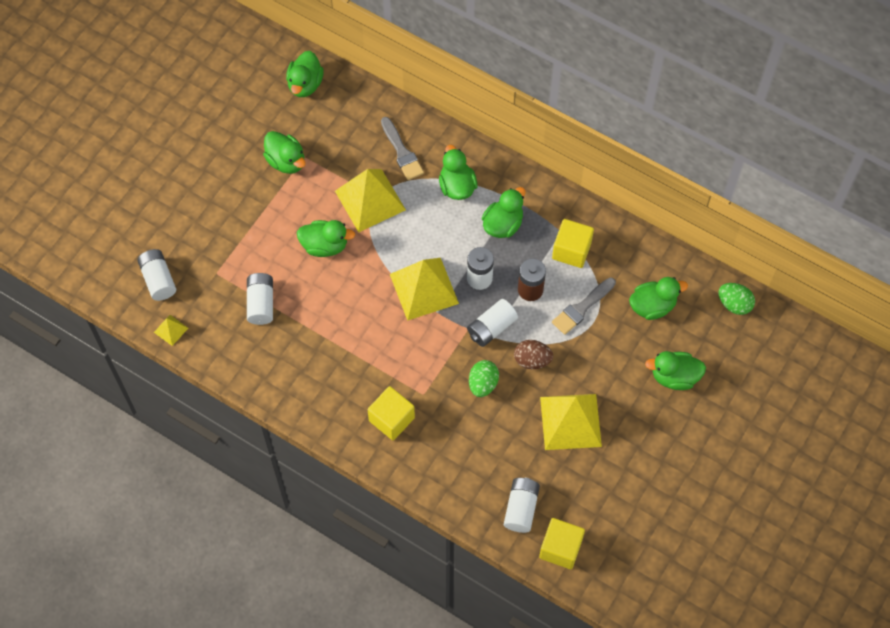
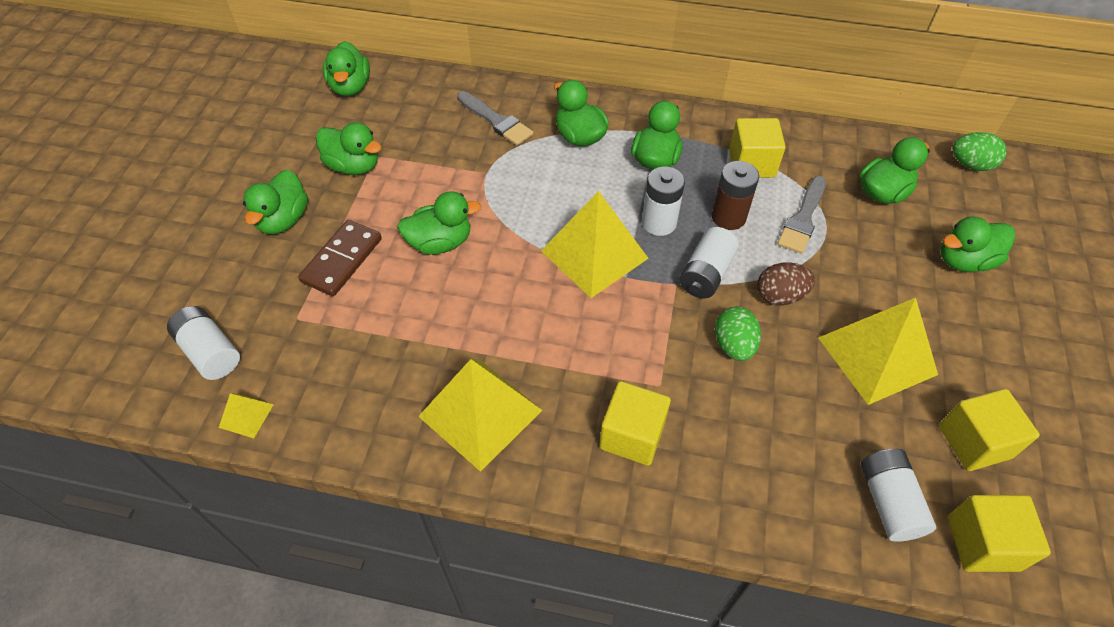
camera: 20 degrees left, 10 degrees down
white battery [247,273,273,325] -> none
yellow pyramid [335,169,406,232] -> yellow pyramid moved to [418,359,542,472]
none -> green duck [243,170,308,234]
none -> brown domino [298,220,382,296]
none -> yellow cube [939,389,1040,471]

